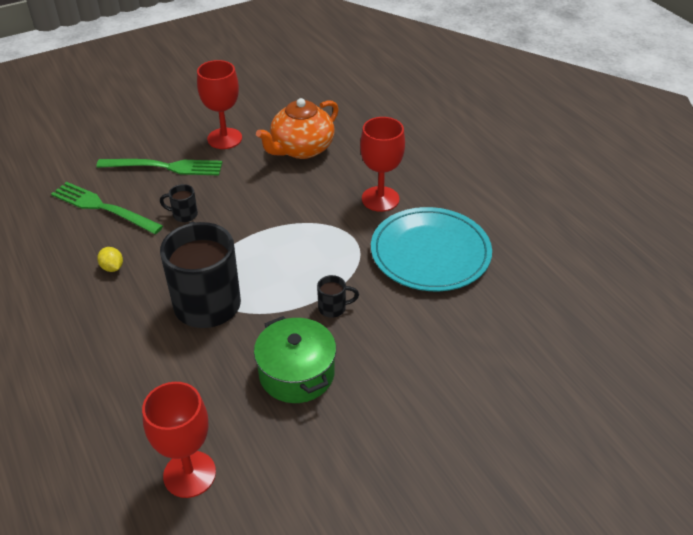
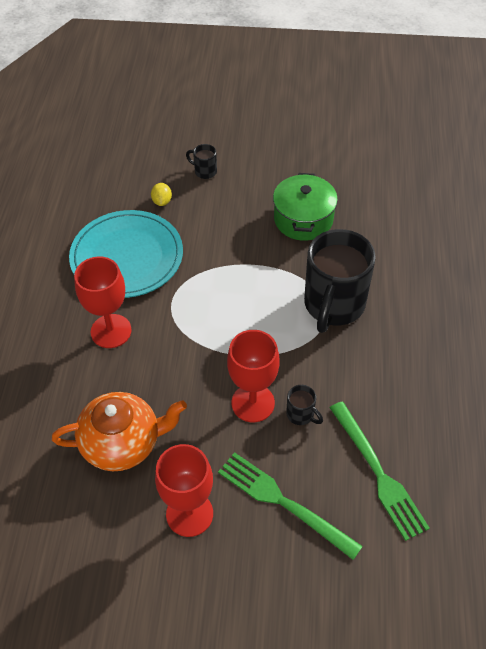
camera: 145 degrees left, 10 degrees up
yellow lemon [97,247,123,272] -> yellow lemon moved to [151,183,172,206]
red goblet [142,382,216,498] -> red goblet moved to [227,330,280,422]
black mug [317,275,359,318] -> black mug moved to [186,144,217,179]

